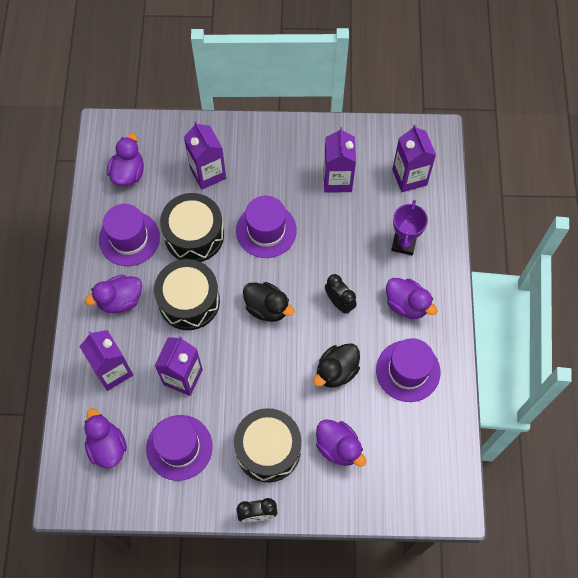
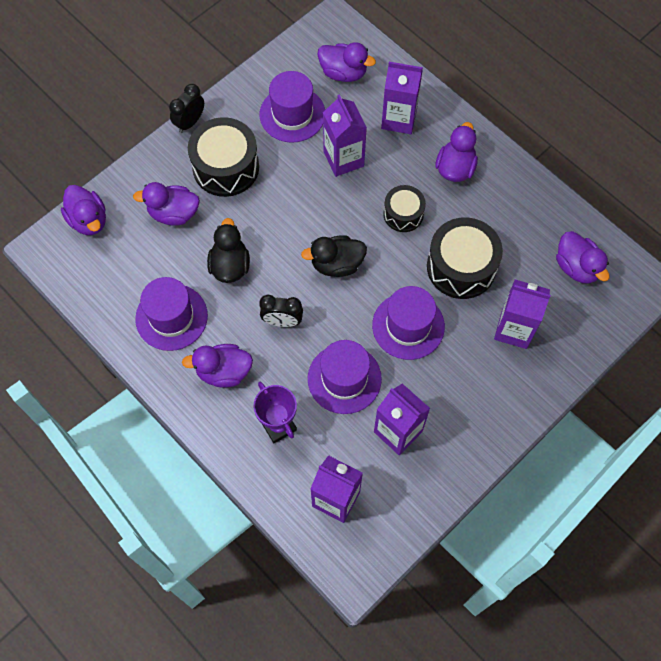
camera: 135 degrees right, 0 degrees up
purple hat [99,204,160,266] -> purple hat moved to [308,340,382,414]
black drum [154,259,220,330] -> black drum [383,185,426,232], size x0.59
none -> purple duck [61,185,106,235]

